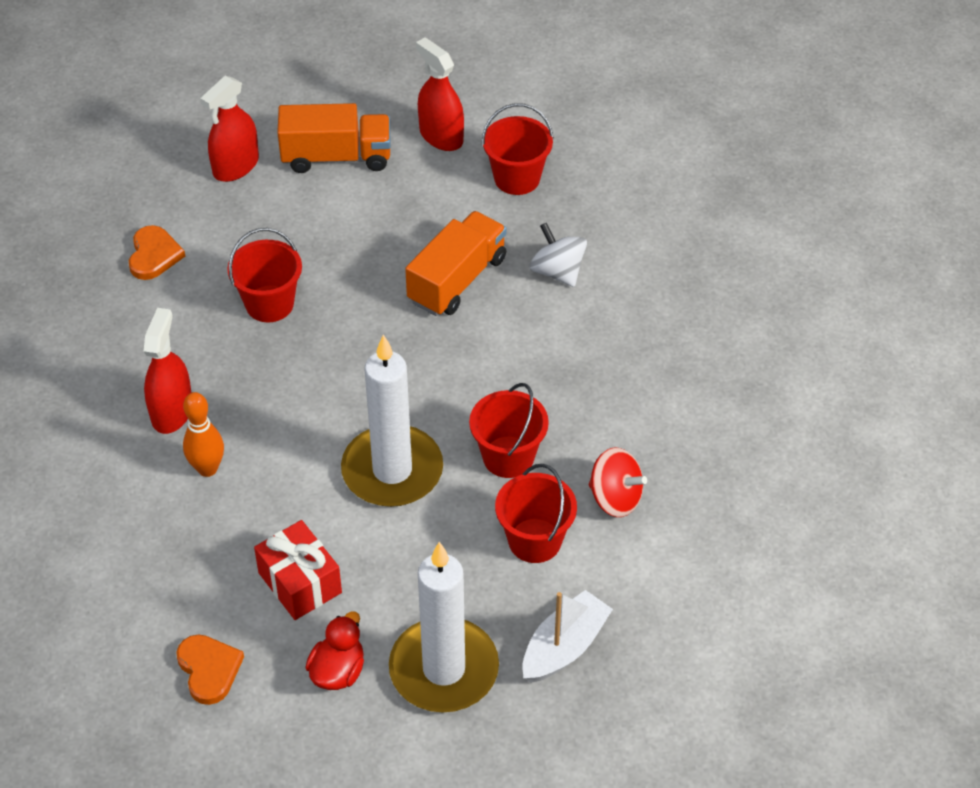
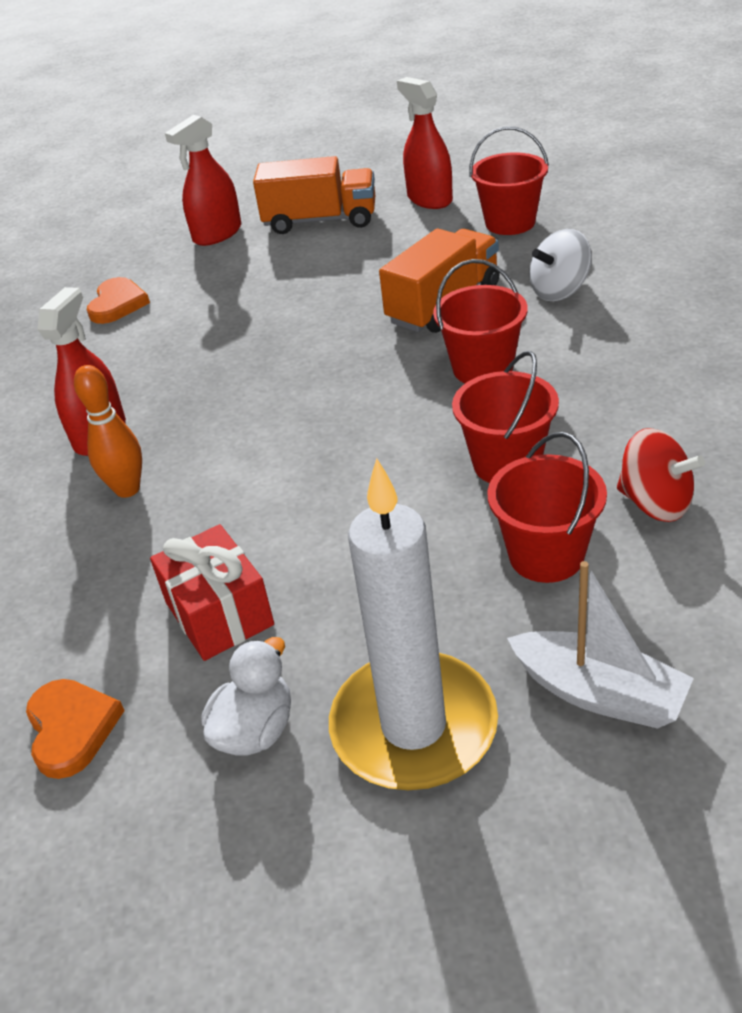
camera: 10 degrees right, 10 degrees down
red bucket [227,228,302,322] -> red bucket moved to [433,259,527,383]
red duck [306,611,364,690] -> white duck [201,637,291,756]
white candle [341,334,443,507] -> none
white boat [522,590,613,683] -> white boat turned 75 degrees clockwise [507,561,694,729]
white spinning top [530,223,587,287] -> white spinning top turned 90 degrees counterclockwise [529,229,592,301]

